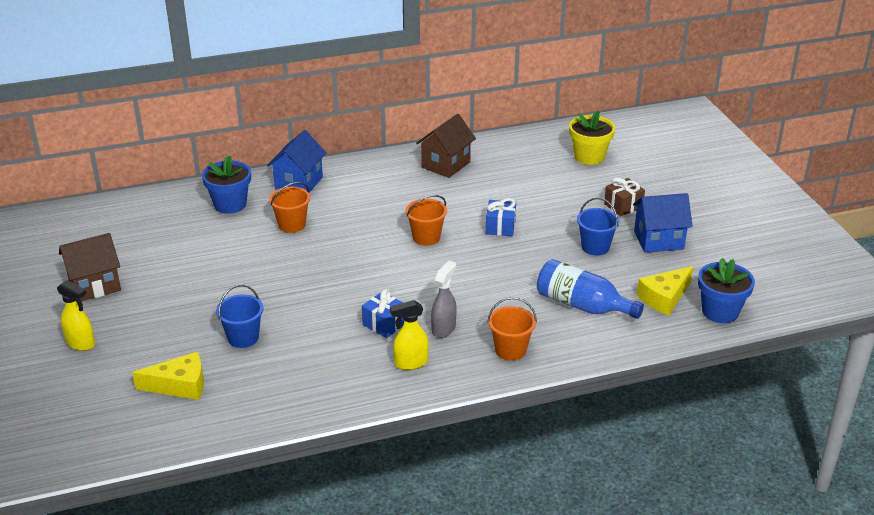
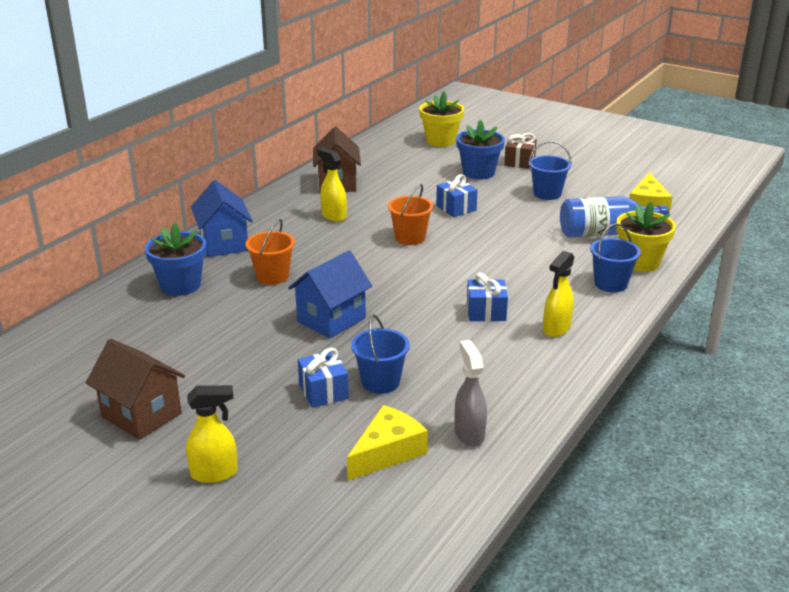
camera: 40 degrees left, 5 degrees down
brown house [59,233,121,301] -> brown house turned 75 degrees counterclockwise [86,339,185,440]
grey spray bottle [431,260,457,338] -> grey spray bottle moved to [454,340,487,447]
orange bucket [487,297,537,361] -> blue bucket [590,223,641,292]
blue house [633,193,693,253] -> blue house moved to [288,251,372,338]
blue flower pot [698,258,755,323] -> blue flower pot moved to [456,120,505,180]
none -> blue gift [298,348,349,408]
none -> yellow spray bottle [317,148,347,222]
none -> yellow flower pot [616,202,676,272]

